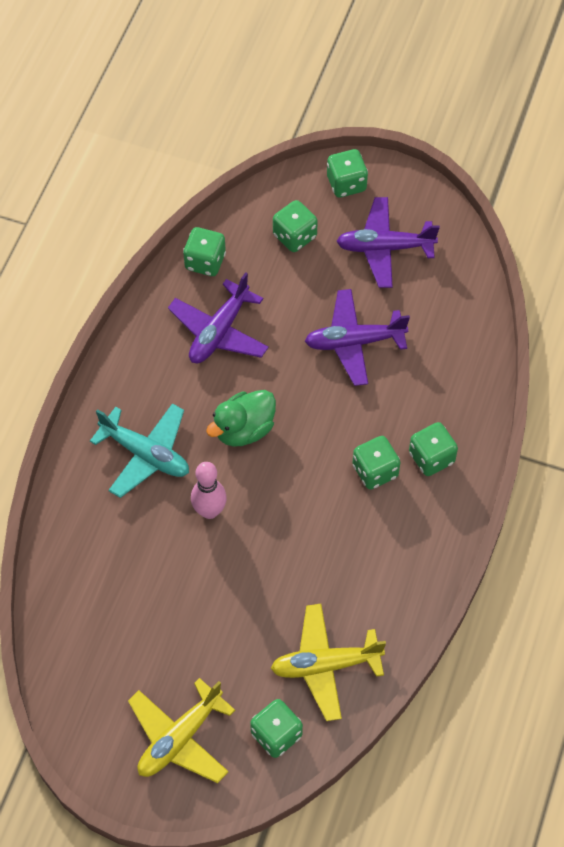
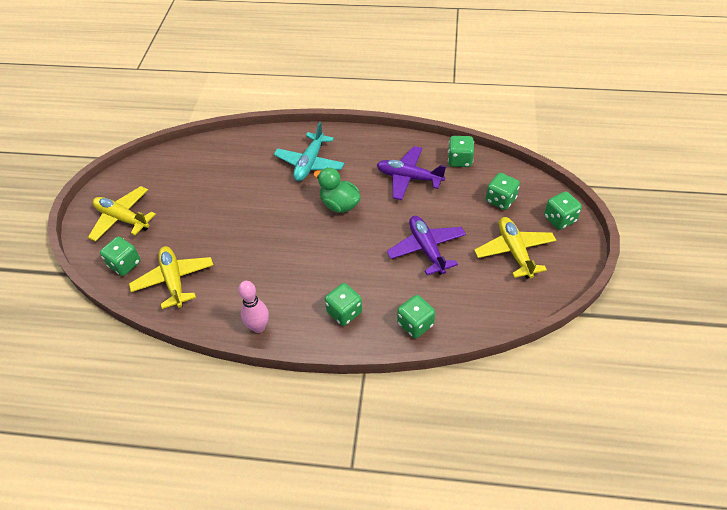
camera: 80 degrees right, 10 degrees down
pink bowling pin [191,462,227,519] -> pink bowling pin moved to [238,281,269,333]
purple plane [336,197,440,288] -> yellow plane [474,217,556,278]
green dice [353,436,400,490] -> green dice moved to [397,295,435,338]

